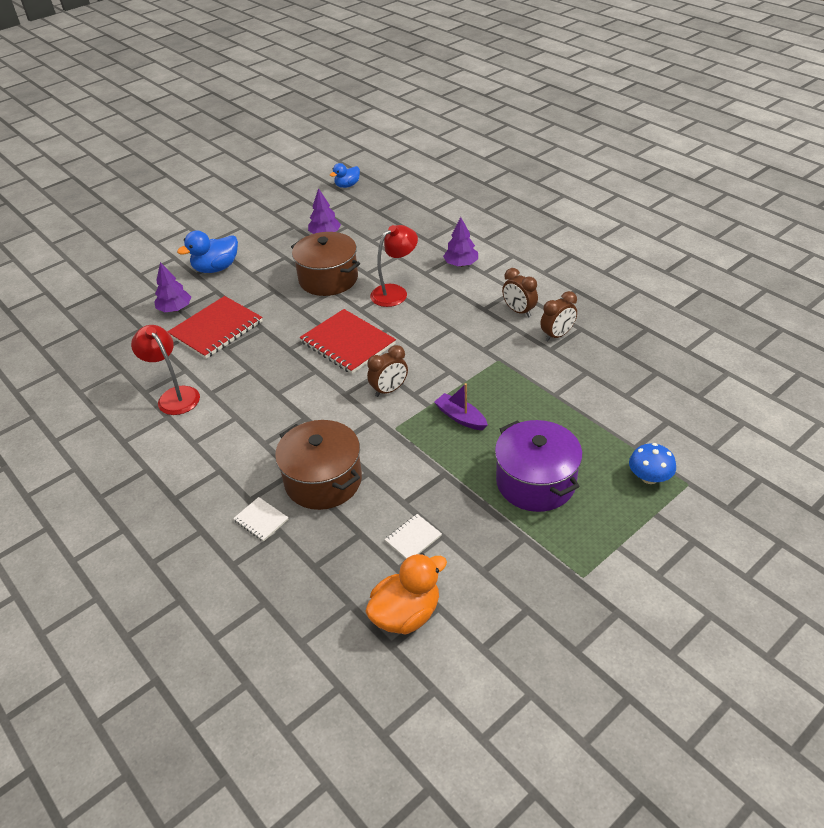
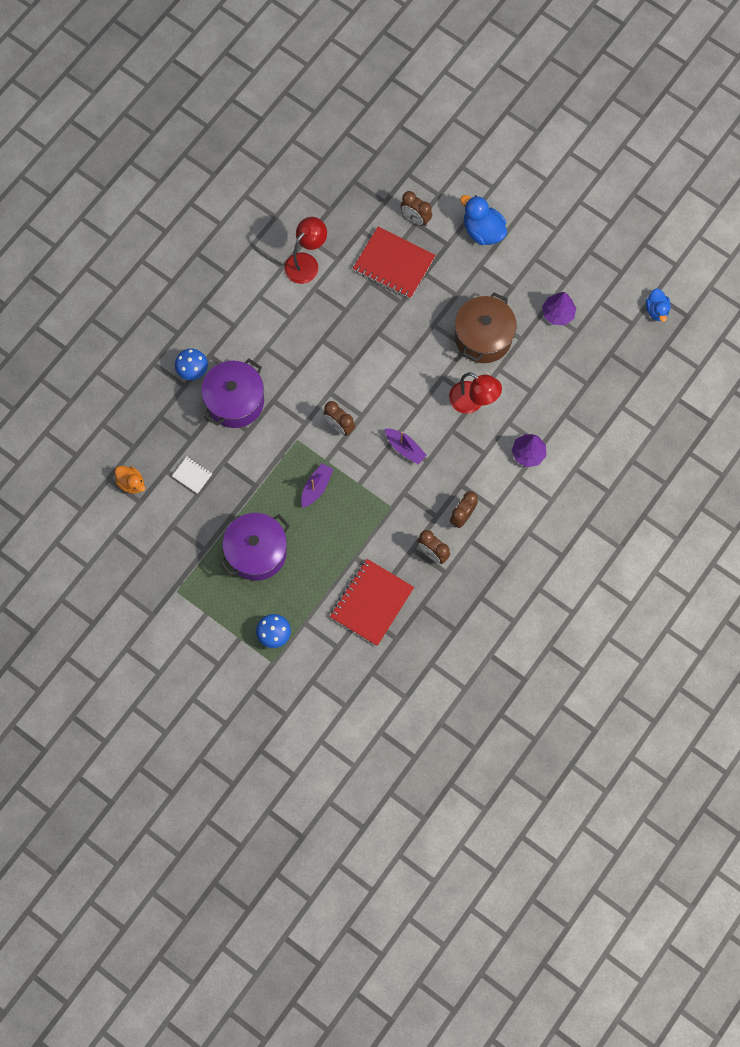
camera: 75 degrees right, 30 degrees up
purple tree [154,262,191,312] -> brown clock [401,191,432,227]
white notebook [233,497,289,542] -> blue mushroom [175,348,208,380]
brown pot [275,420,362,510] -> purple pot [201,359,264,428]
red notebook [300,309,396,374] -> red notebook moved to [330,559,414,646]
blue duck [330,163,360,188] -> blue duck turned 135 degrees counterclockwise [646,288,671,322]
orange duck [365,553,447,634] -> orange duck [115,466,145,494], size x0.64
none -> purple boat [385,429,427,464]

